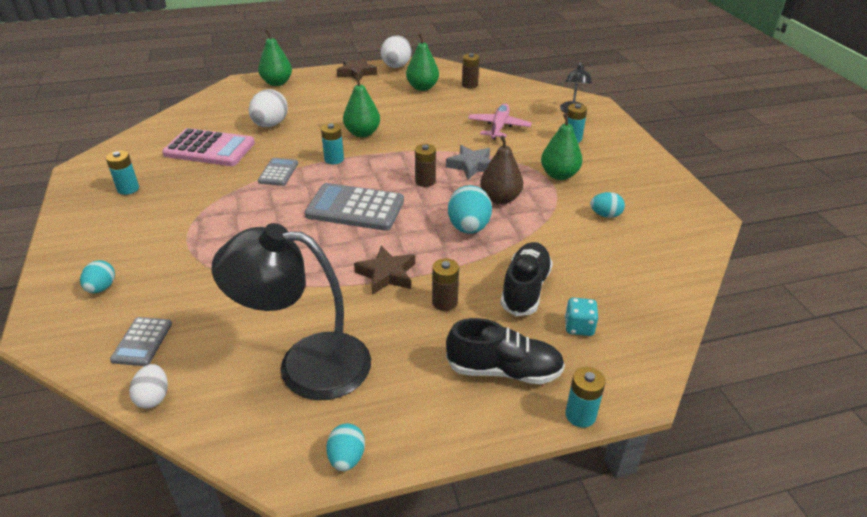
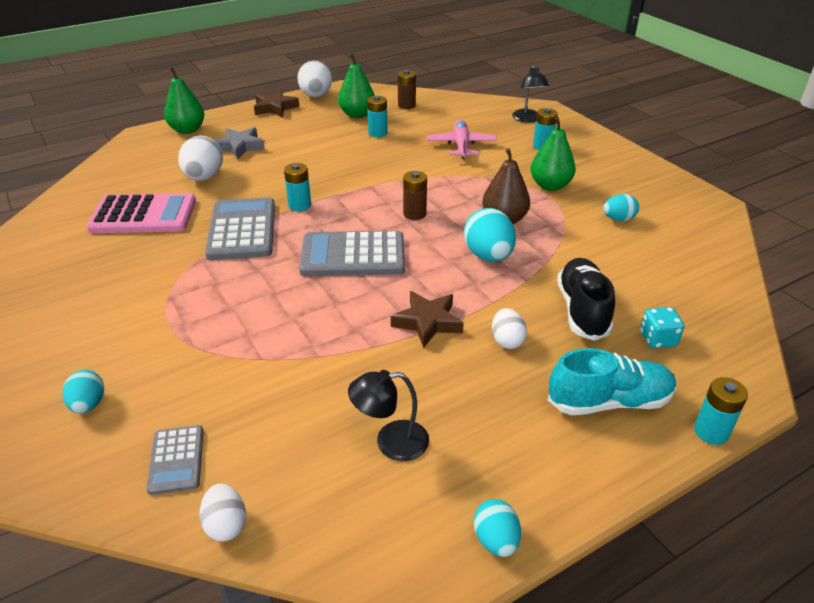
camera: 15 degrees left, 0 degrees up
turquoise battery [106,151,139,195] -> turquoise battery moved to [367,96,388,137]
black lamp [212,223,371,400] -> black lamp [348,370,429,461], size x0.49
grey calculator [258,158,298,186] -> grey calculator [205,197,275,260], size x1.85
green pear [343,75,380,137] -> none
brown battery [432,258,459,311] -> white egg [492,308,527,349]
grey star [446,145,491,179] -> grey star moved to [214,127,265,160]
black shoe [446,318,565,384] -> turquoise shoe [548,348,676,415]

